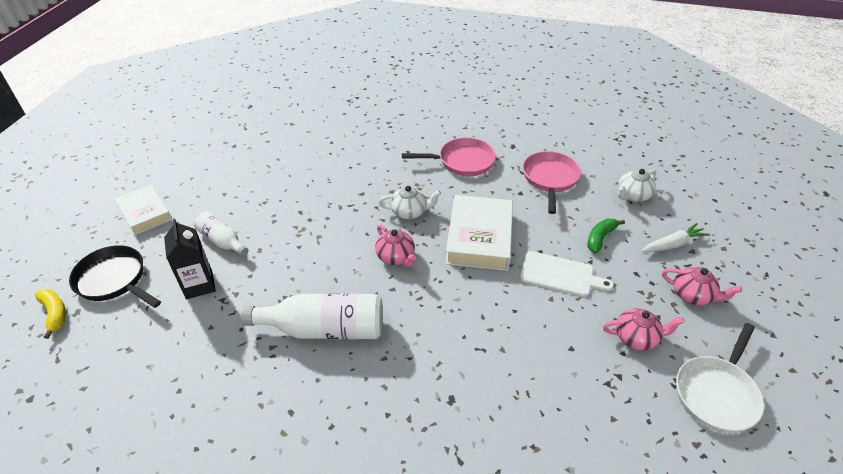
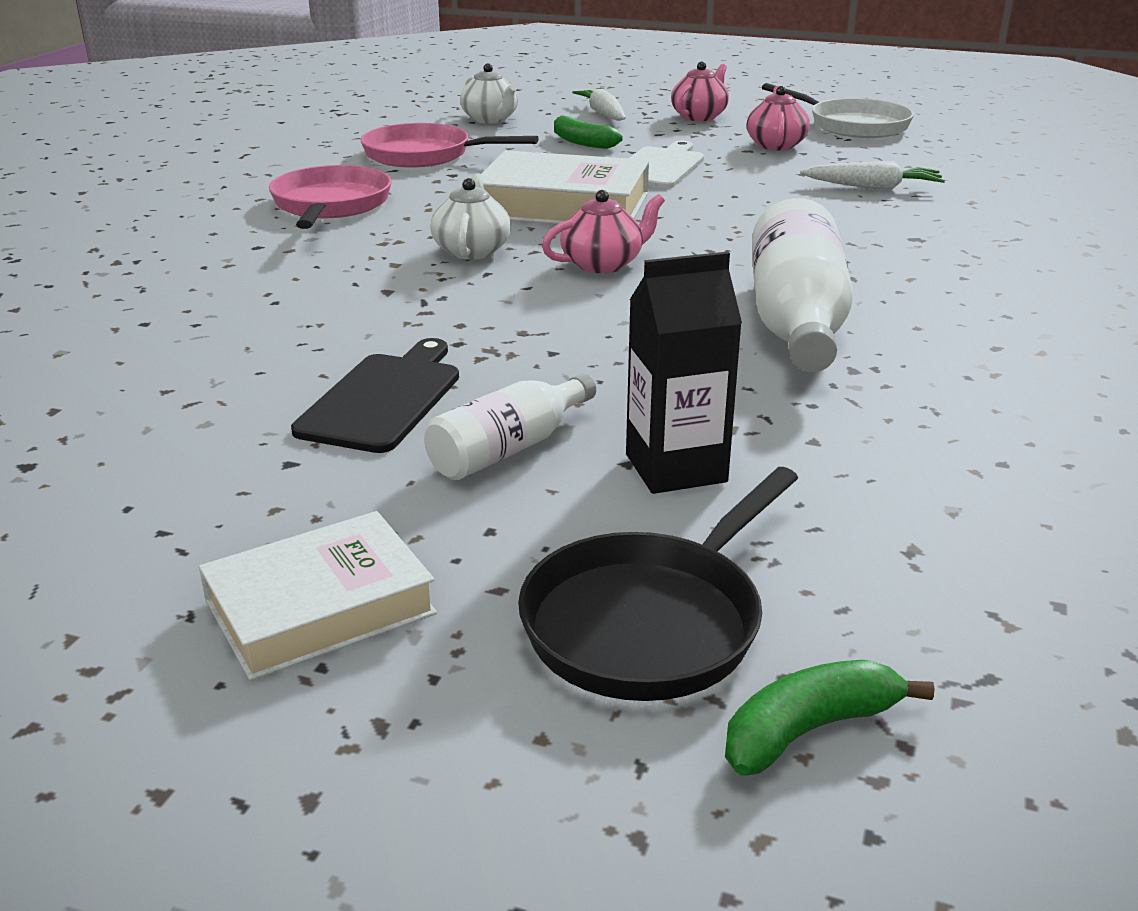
camera: 85 degrees left, 15 degrees down
yellow banana [35,289,66,339] -> green banana [725,660,934,776]
none -> black cutting board [291,338,459,453]
none -> white carrot [800,161,945,190]

